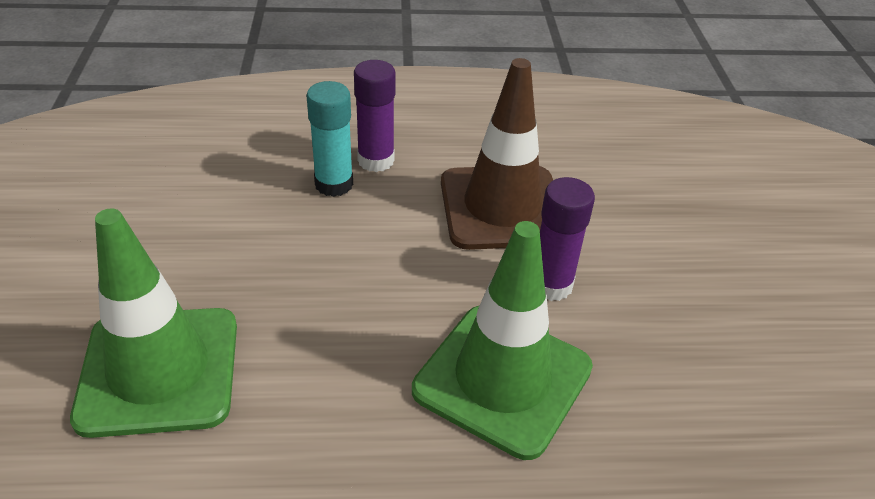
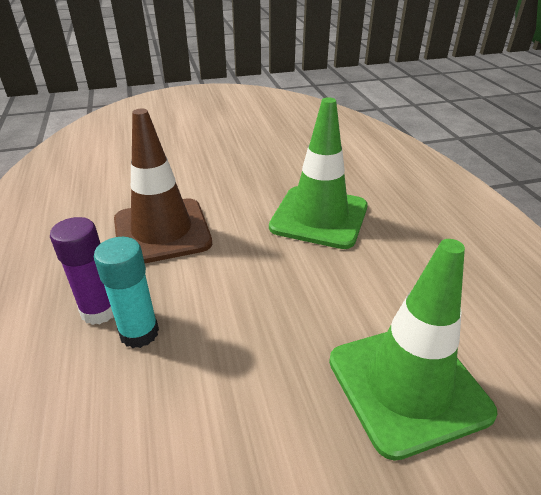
camera: 100 degrees left, 5 degrees down
purple glue stick [540,177,595,301] -> none

